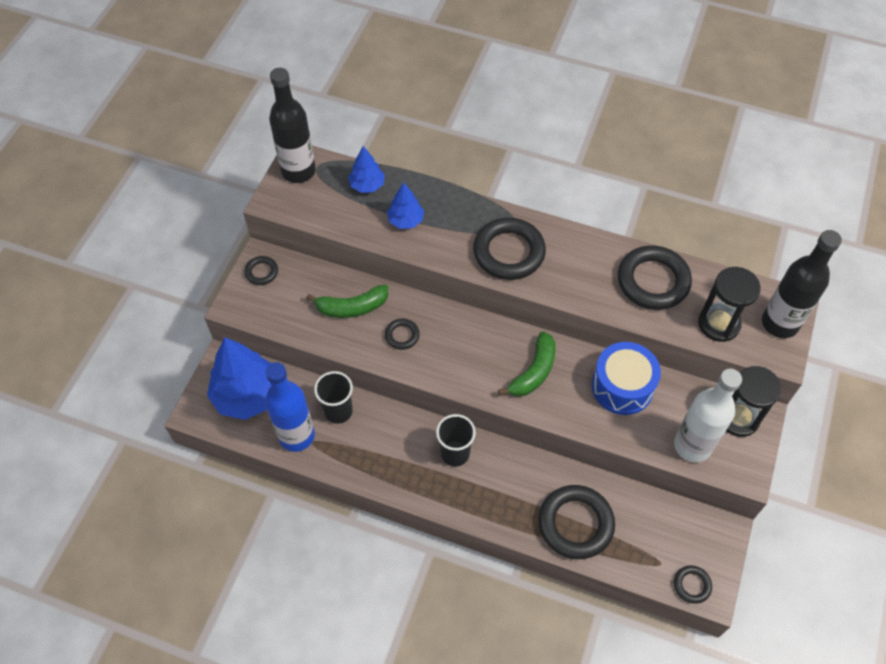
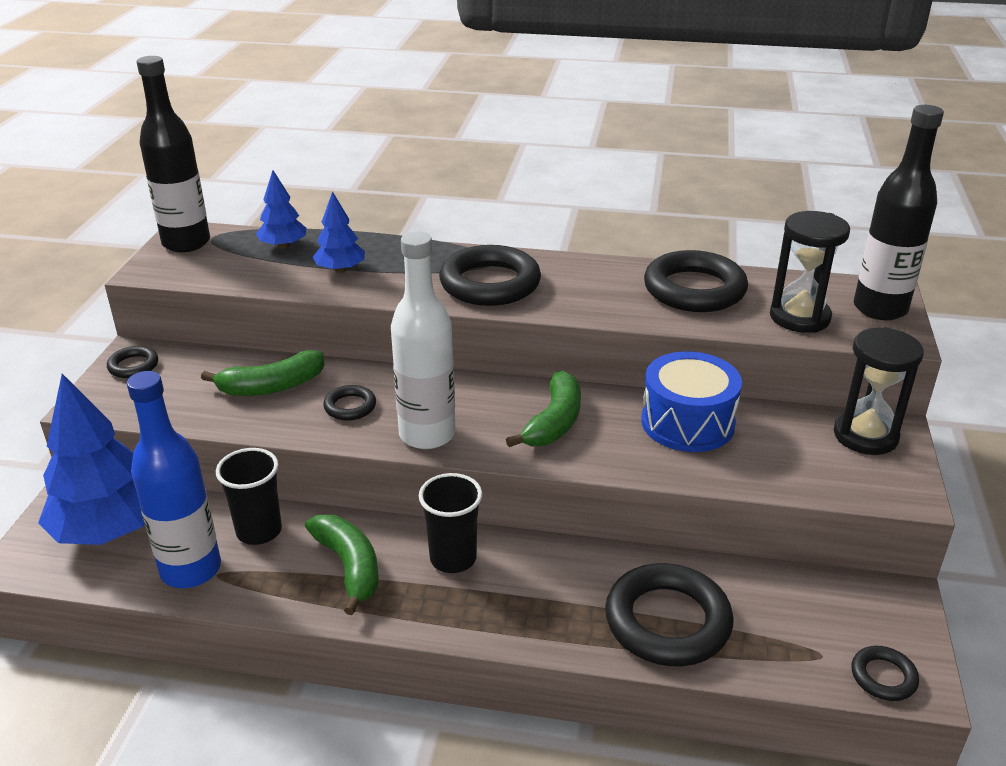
camera: 10 degrees left, 25 degrees down
white bottle [674,369,742,463] -> white bottle moved to [391,231,456,449]
none -> green banana [305,515,379,615]

